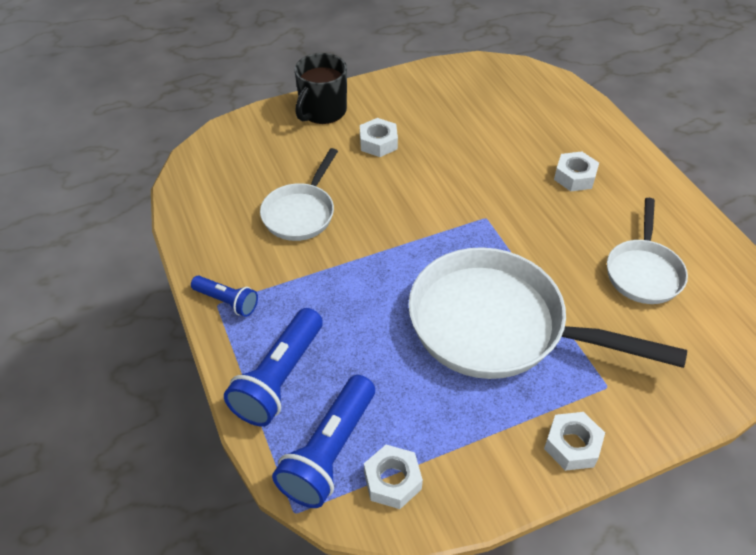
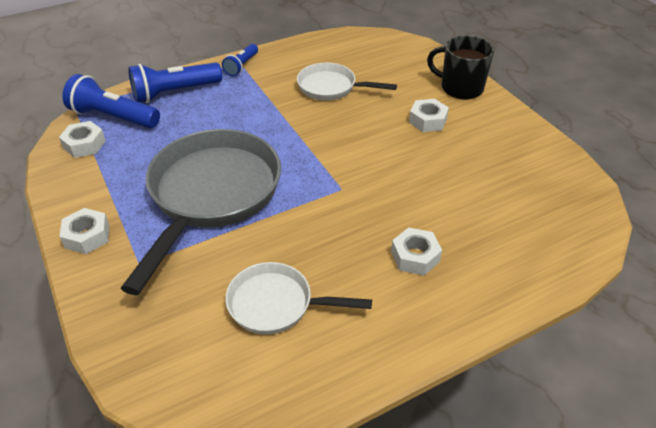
camera: 85 degrees right, 5 degrees down
blue flashlight [224,308,323,426] -> blue flashlight turned 45 degrees counterclockwise [128,62,222,103]
white pan [408,247,687,379] -> grey pan [121,129,281,295]

